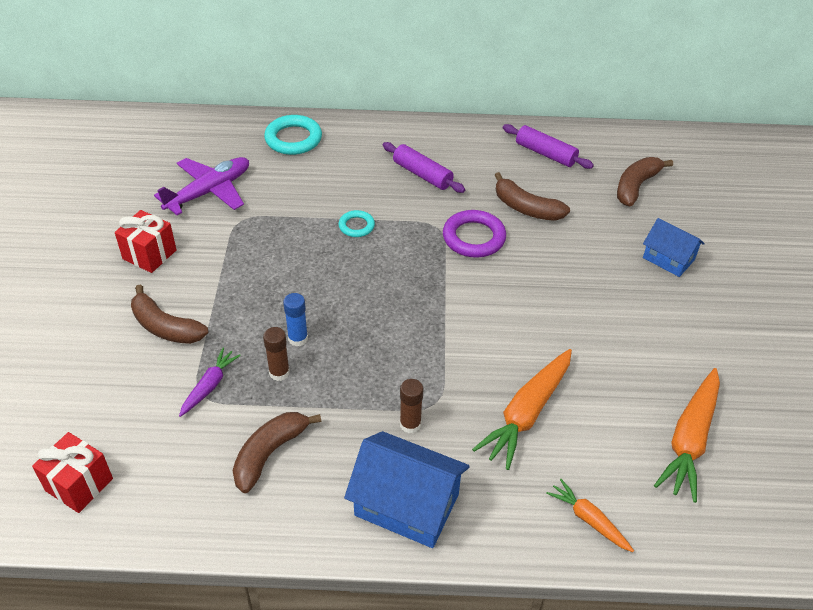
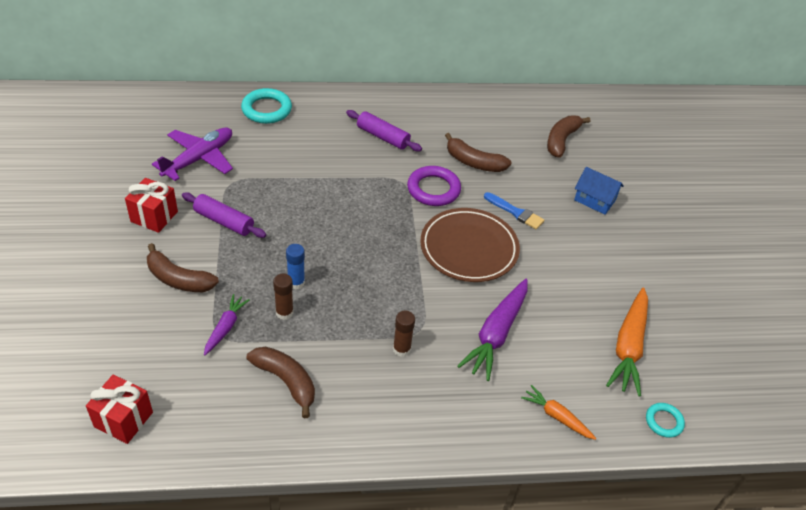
camera: 10 degrees left, 0 degrees up
brown banana [233,412,321,493] -> brown banana turned 105 degrees clockwise [247,347,315,418]
turquoise ring [338,210,375,237] -> turquoise ring moved to [646,403,685,438]
blue house [344,431,470,548] -> none
orange carrot [472,349,572,470] -> purple carrot [457,279,528,381]
purple rolling pin [503,124,594,169] -> purple rolling pin moved to [182,192,266,238]
none -> brown plate [420,208,520,282]
none -> blue brush [484,192,544,229]

